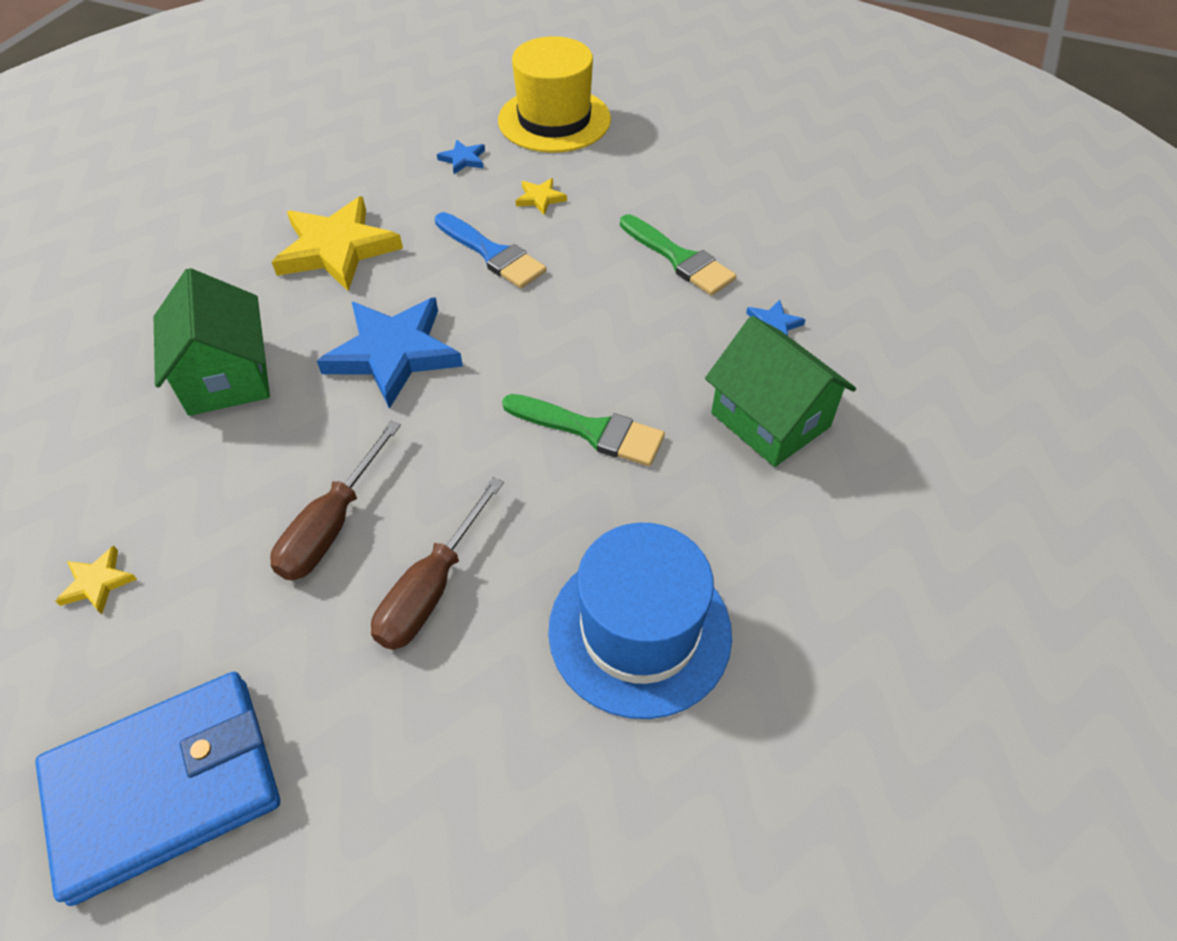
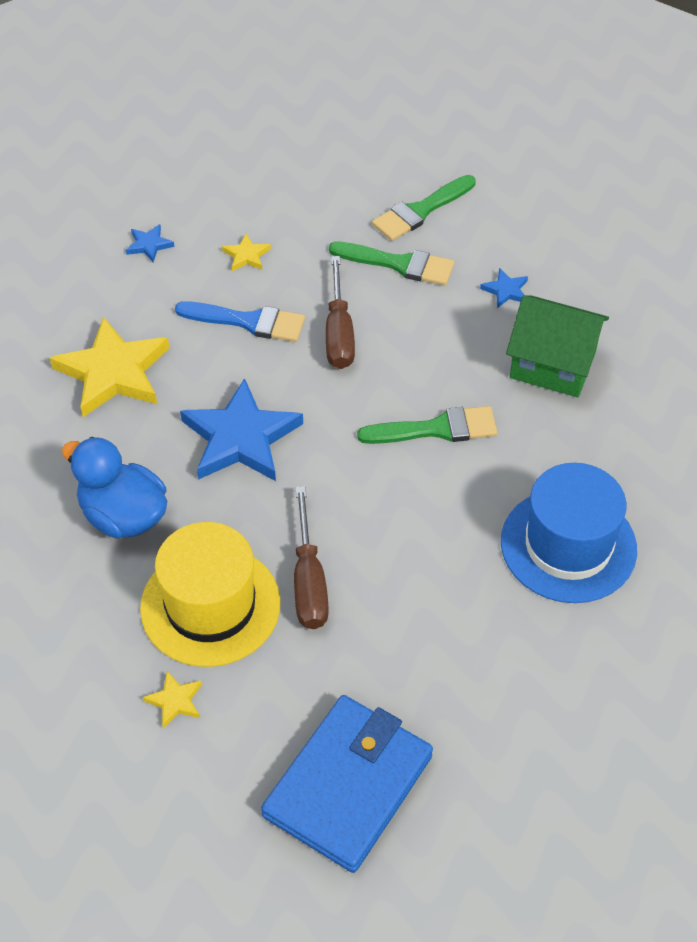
camera: 30 degrees left, 0 degrees up
green house [154,268,270,416] -> blue duck [62,437,167,539]
brown screwdriver [371,477,504,650] -> brown screwdriver moved to [326,256,355,369]
yellow hat [498,36,611,153] -> yellow hat moved to [140,522,281,667]
none -> green brush [372,175,476,241]

